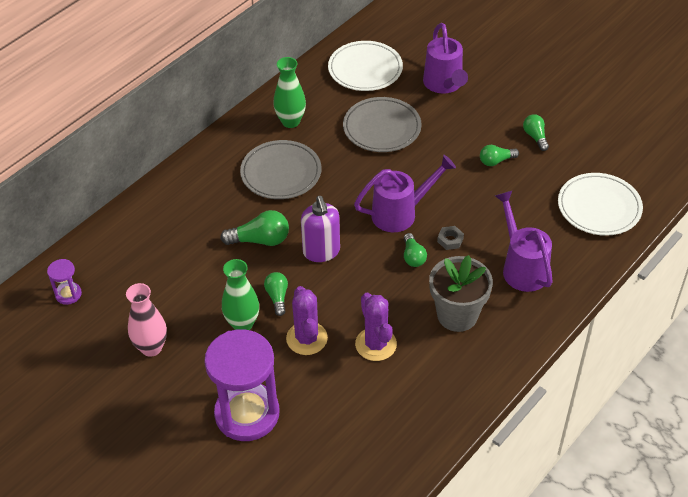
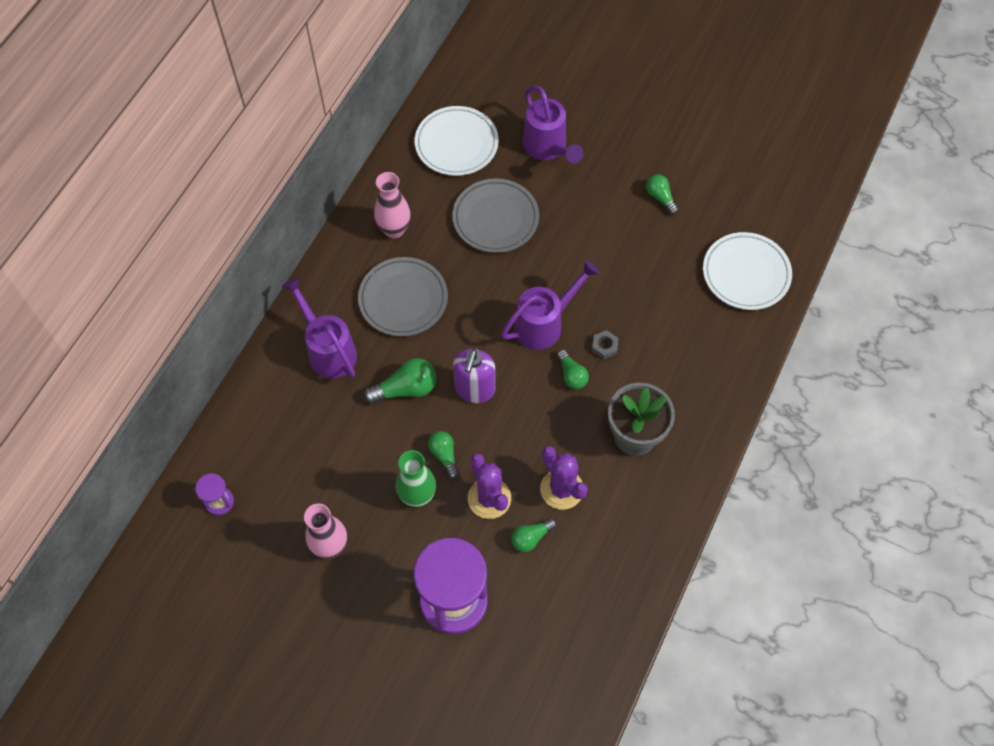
camera: 15 degrees left, 15 degrees up
green vase [273,57,306,128] -> pink vase [374,172,411,238]
purple soap dispenser [301,196,340,262] -> purple soap dispenser turned 45 degrees clockwise [453,349,495,403]
green light bulb [480,145,519,166] -> green light bulb moved to [511,518,557,552]
purple watering can [495,190,553,292] -> purple watering can moved to [282,277,357,379]

